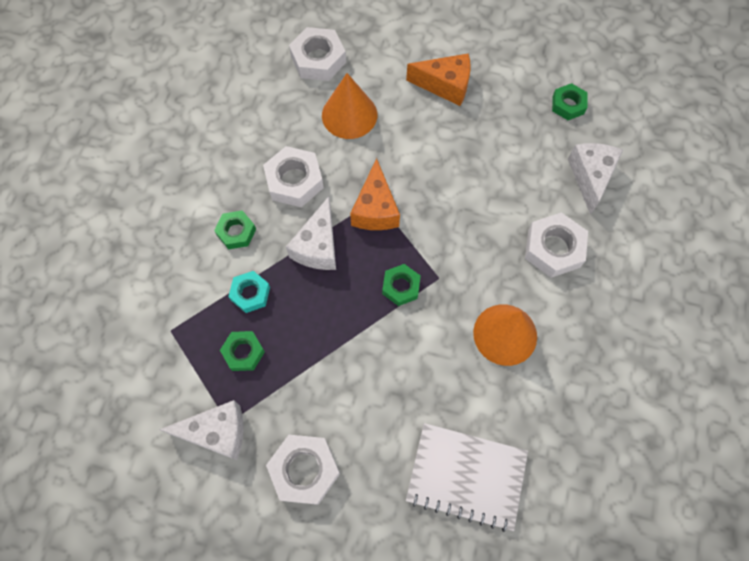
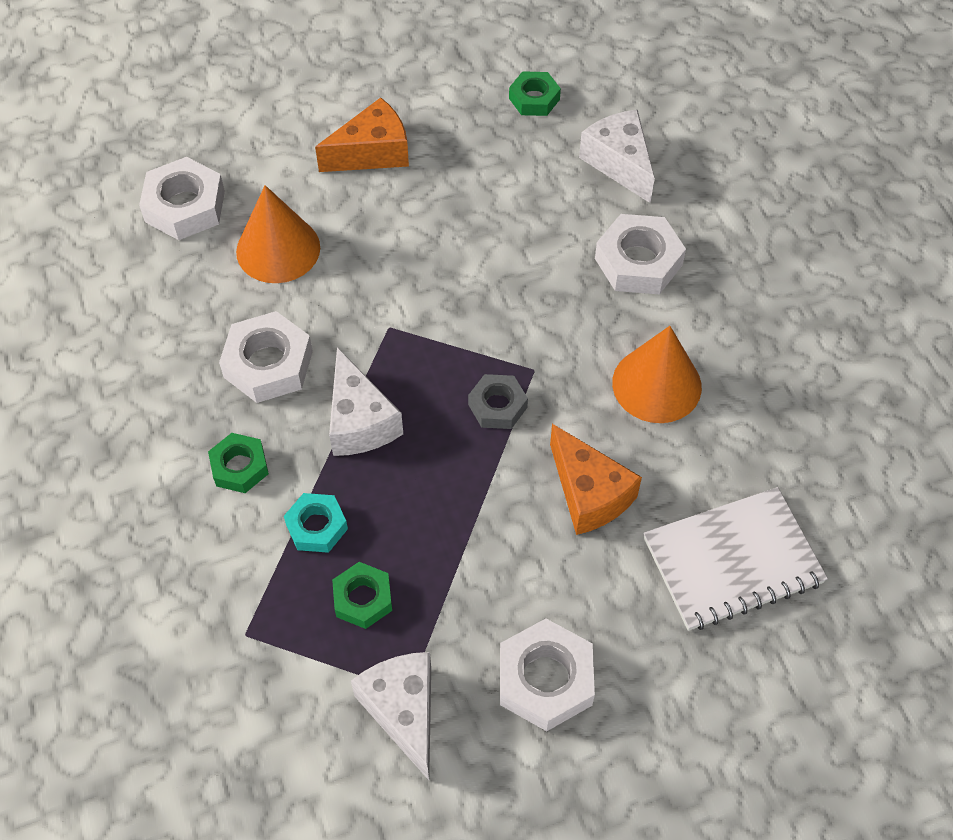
camera: 35 degrees left, 10 degrees down
white cheese [159,400,244,460] -> white cheese turned 75 degrees counterclockwise [351,652,431,780]
orange cheese [350,158,400,230] -> orange cheese moved to [550,424,642,535]
green nut [382,264,421,306] -> grey nut [468,374,528,429]

